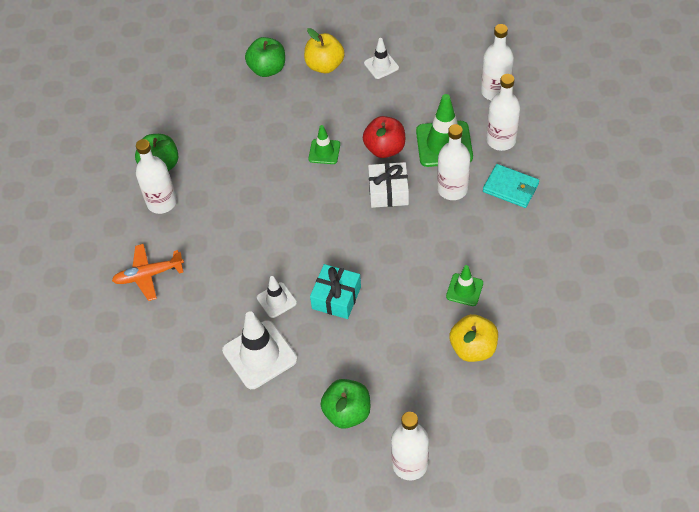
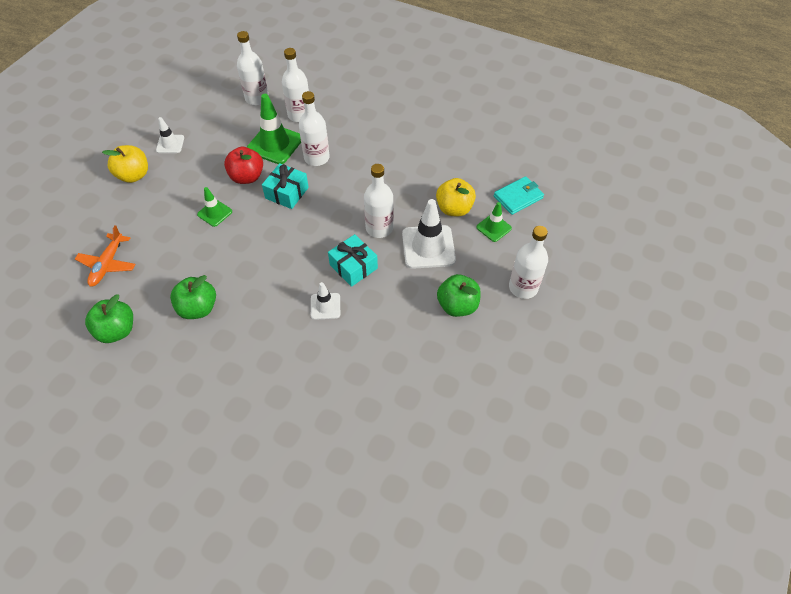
camera: 65 degrees left, 0 degrees up
orange plane [112,244,184,301] -> orange plane moved to [75,225,135,286]
white bottle [136,139,177,214] -> white bottle moved to [364,164,394,238]
white traffic cone [222,311,297,389] -> white traffic cone moved to [402,199,456,269]
green apple [245,37,285,77] -> green apple moved to [170,275,216,319]
white gift [368,162,409,208] -> turquoise gift [262,163,309,209]
green traffic cone [446,265,483,306] -> green traffic cone moved to [476,202,512,242]
turquoise wallet [483,164,539,208] -> turquoise wallet moved to [494,176,544,215]

